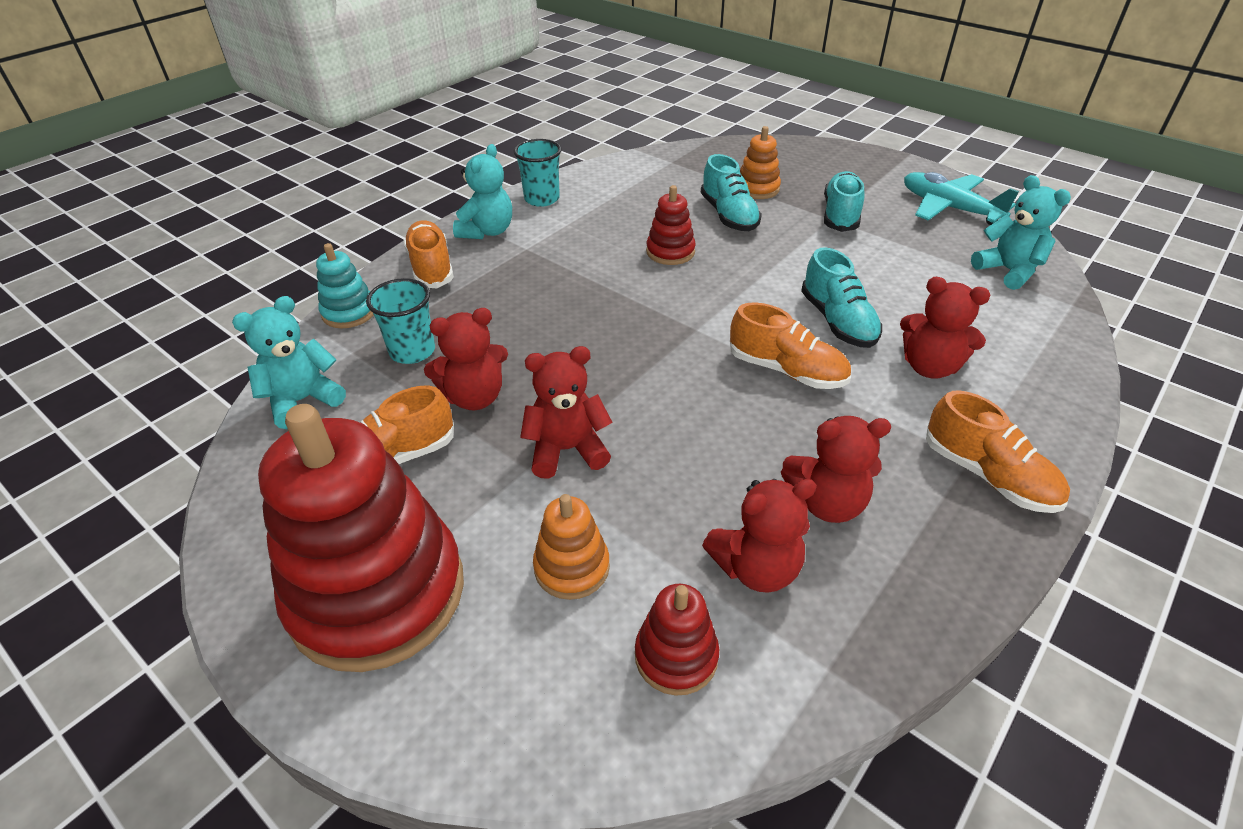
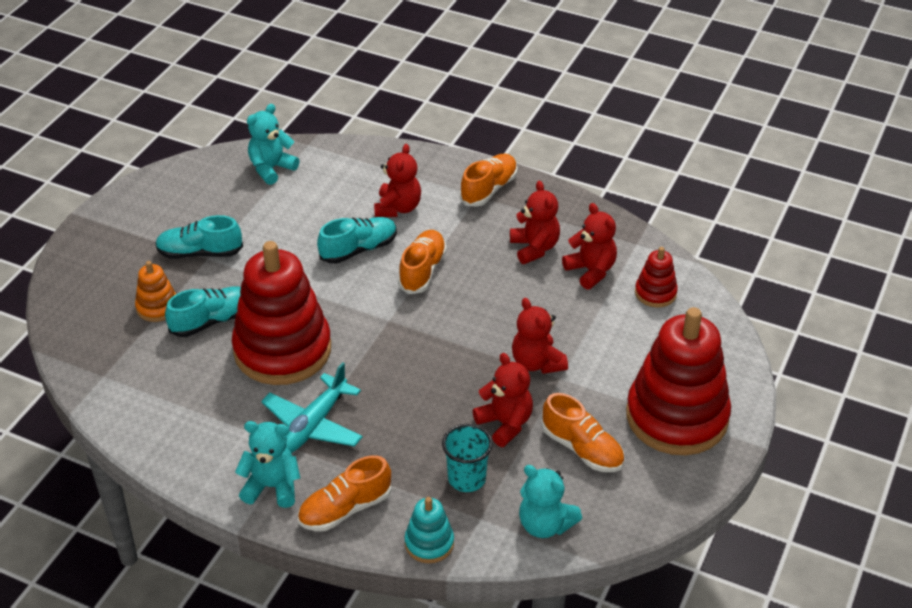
camera: 105 degrees left, 0 degrees up
turquoise cup [513,139,562,207] -> none
orange stacking toy [533,494,610,600] -> none
red stacking toy [646,185,696,265] -> red stacking toy [232,241,331,385], size x2.24
turquoise plane [904,172,1019,225] -> turquoise plane moved to [261,362,363,453]

